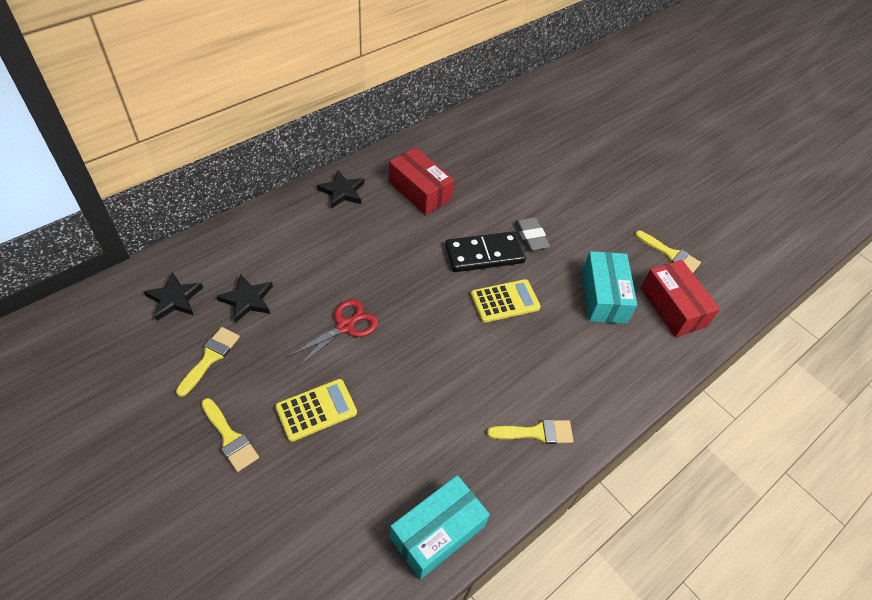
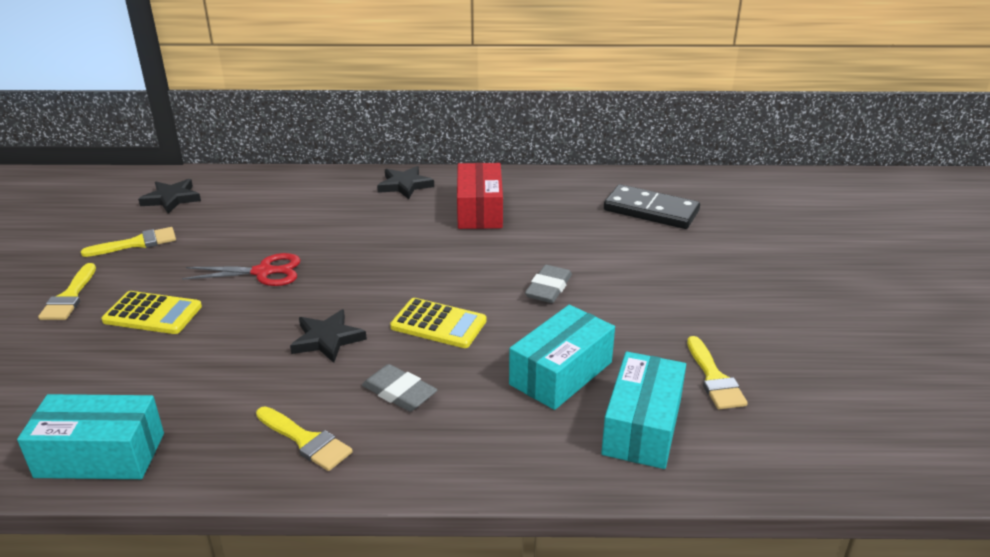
camera: 45 degrees right, 20 degrees down
black star [217,274,273,323] -> black star moved to [290,309,367,363]
black domino [445,231,526,272] -> black domino moved to [604,184,700,229]
red box [640,260,720,337] -> turquoise box [601,351,686,469]
none -> grey eraser [362,364,438,412]

